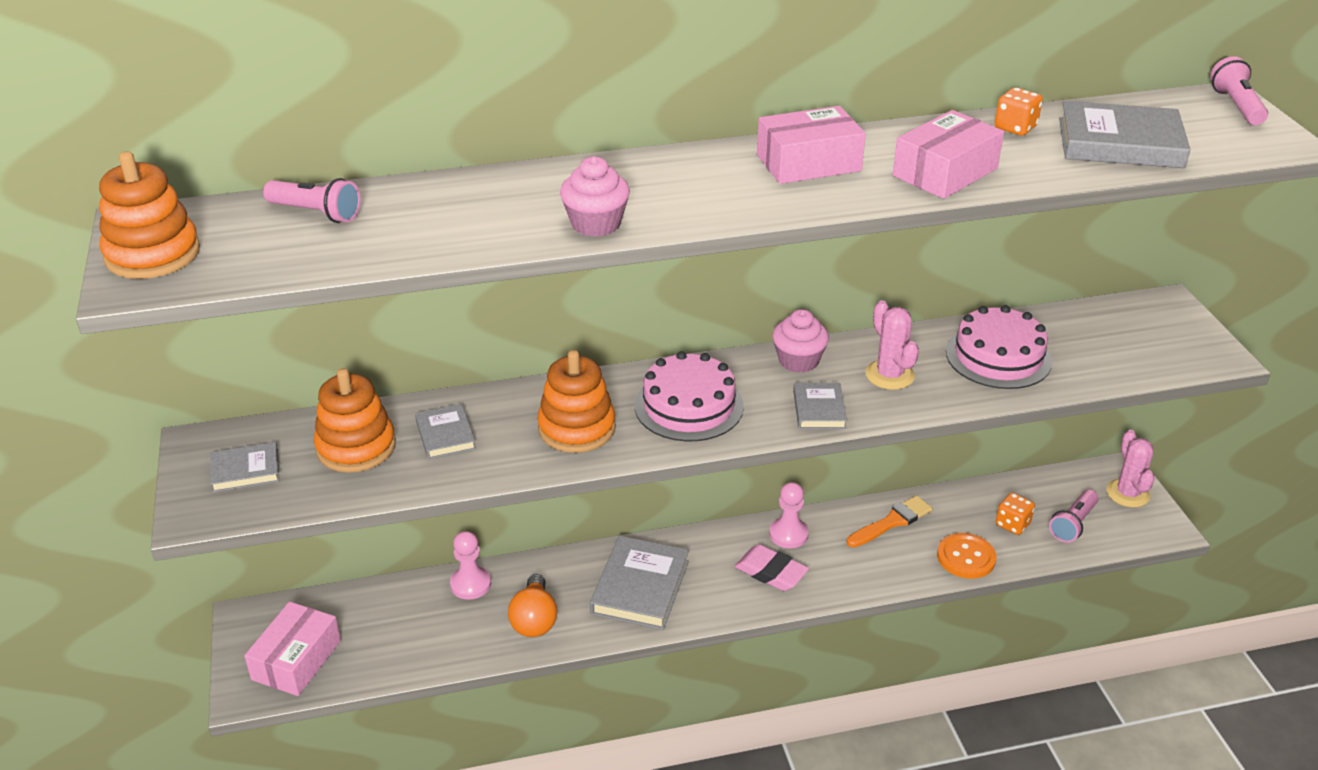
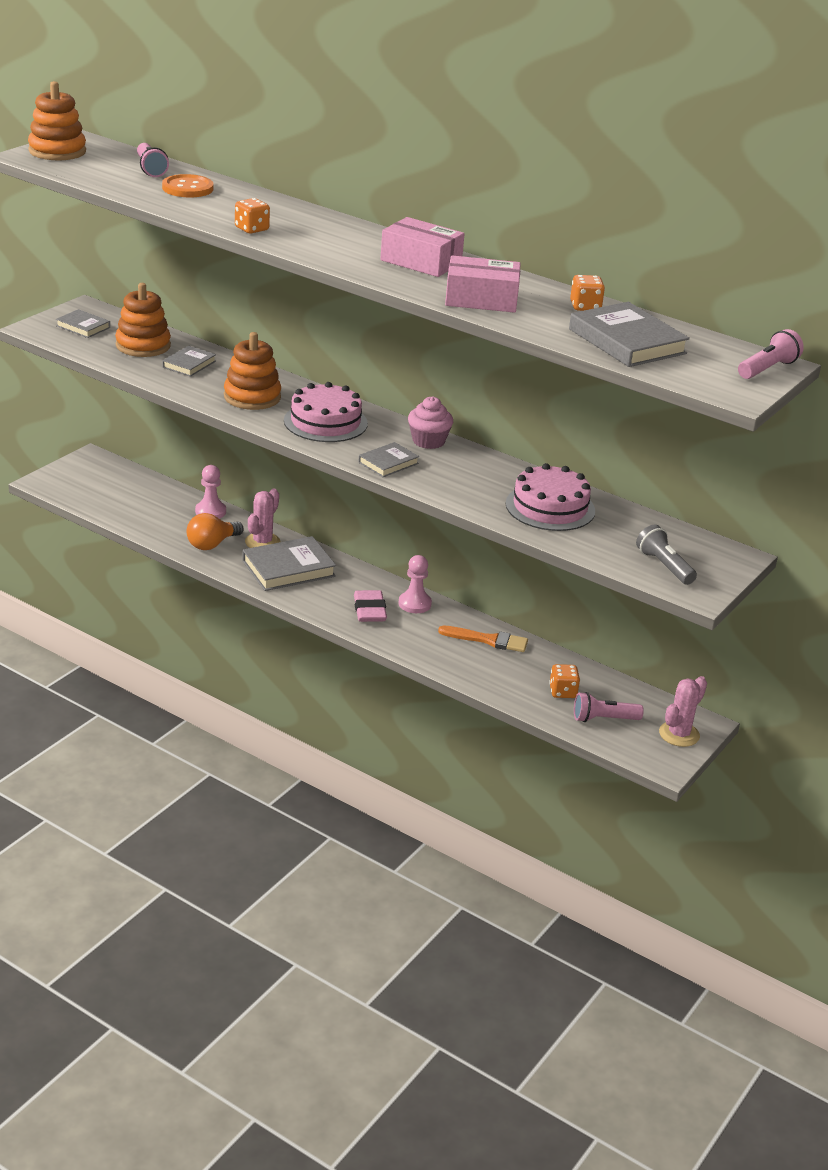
camera: 45 degrees right, 5 degrees down
pink box [244,601,341,696] -> none
pink cupcake [560,156,630,237] -> orange dice [235,198,270,233]
pink cactus [865,300,919,390] -> pink cactus moved to [245,488,281,548]
orange button [937,533,997,579] -> orange button moved to [162,174,213,198]
none -> grey flashlight [636,525,697,585]

